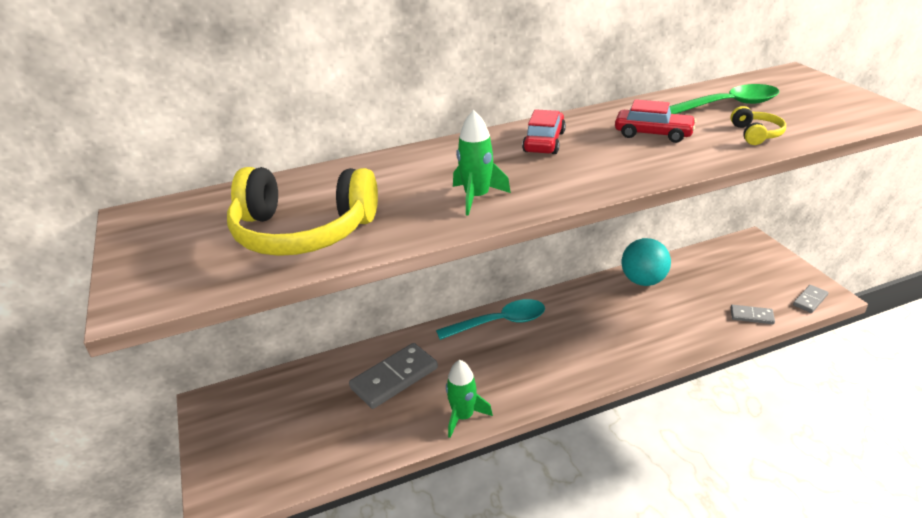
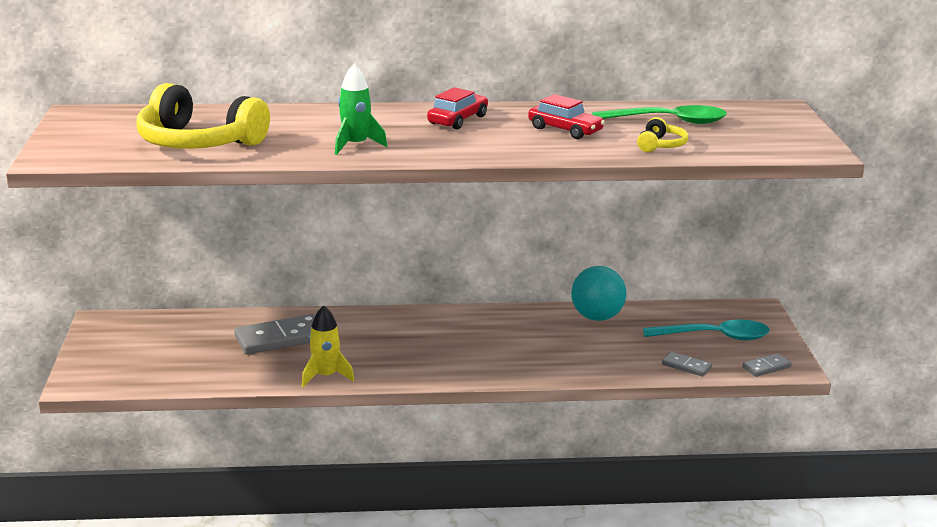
camera: 15 degrees right, 10 degrees down
turquoise spoon [436,299,545,340] -> turquoise spoon moved to [643,319,770,340]
green rocket [446,360,493,438] -> yellow rocket [302,305,354,387]

